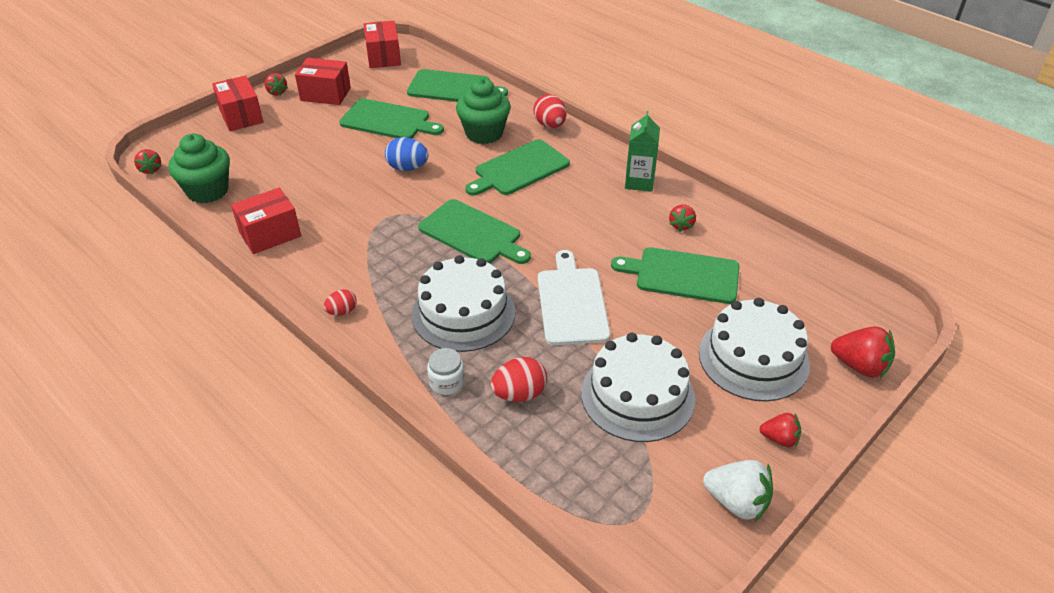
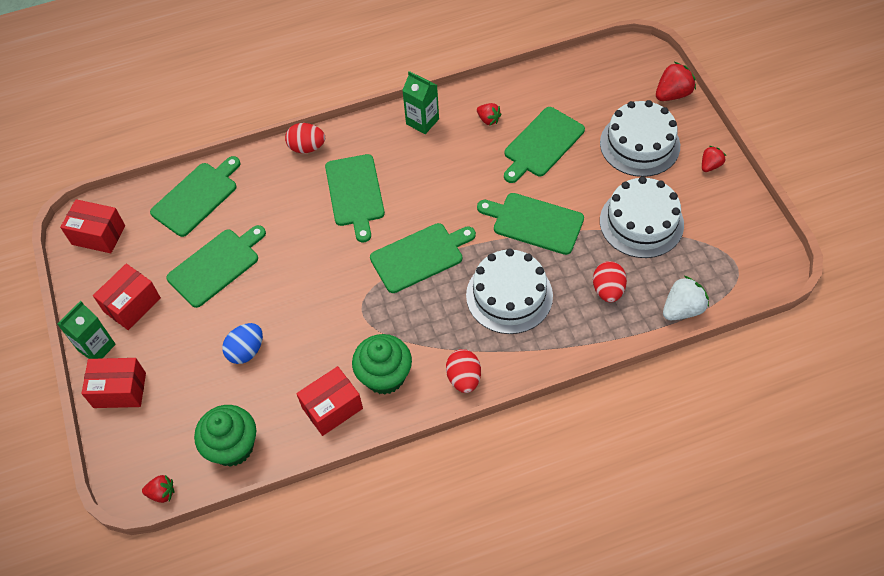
camera: 60 degrees left, 15 degrees up
red box [231,188,301,254] -> red box turned 60 degrees clockwise [296,366,363,436]
red strawberry [265,73,288,96] -> green carton [57,301,116,359]
red egg [324,289,357,316] -> red egg [446,349,481,393], size x1.58
blue egg [385,137,429,171] -> blue egg moved to [222,323,263,364]
white jar [427,348,465,395] -> none
green cupcake [456,78,511,144] -> green cupcake moved to [352,334,412,395]
white cutting board [538,250,610,345] -> green cutting board [477,193,584,255]
white strawberry [703,460,773,522] -> white strawberry moved to [663,276,709,320]

